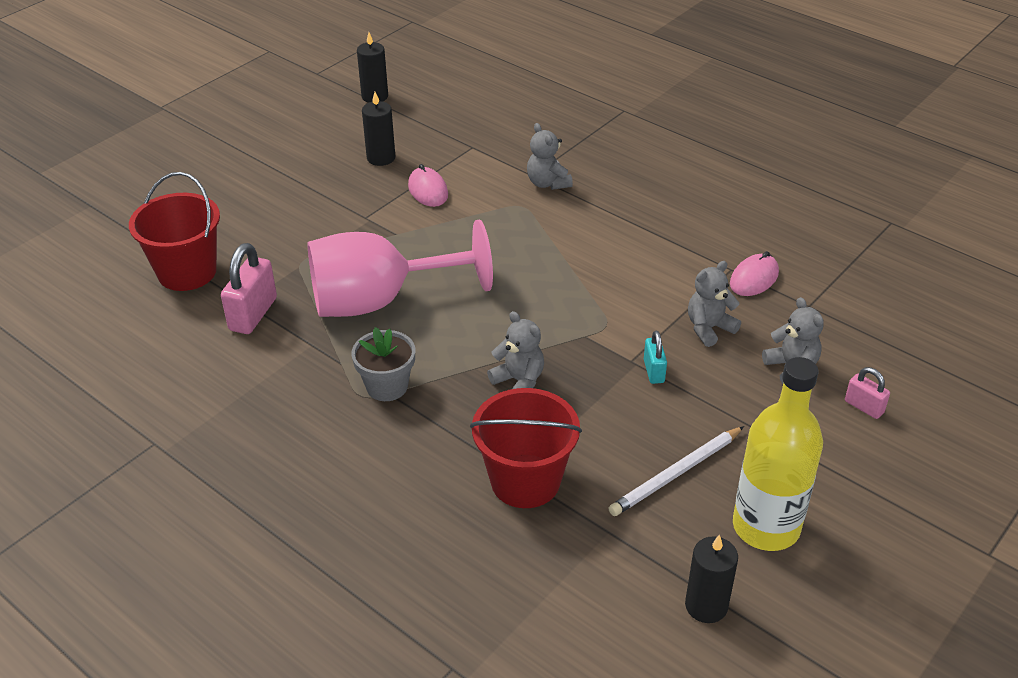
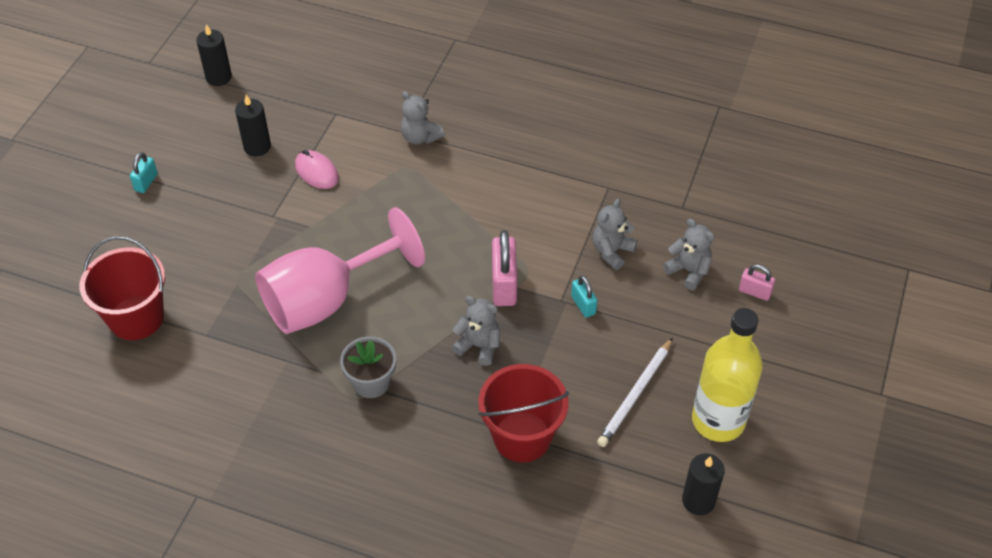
camera: 20 degrees left, 10 degrees up
pink padlock [221,243,277,334] -> pink padlock moved to [492,230,517,306]
pink mouse [730,251,779,296] -> none
none -> turquoise padlock [130,152,158,193]

